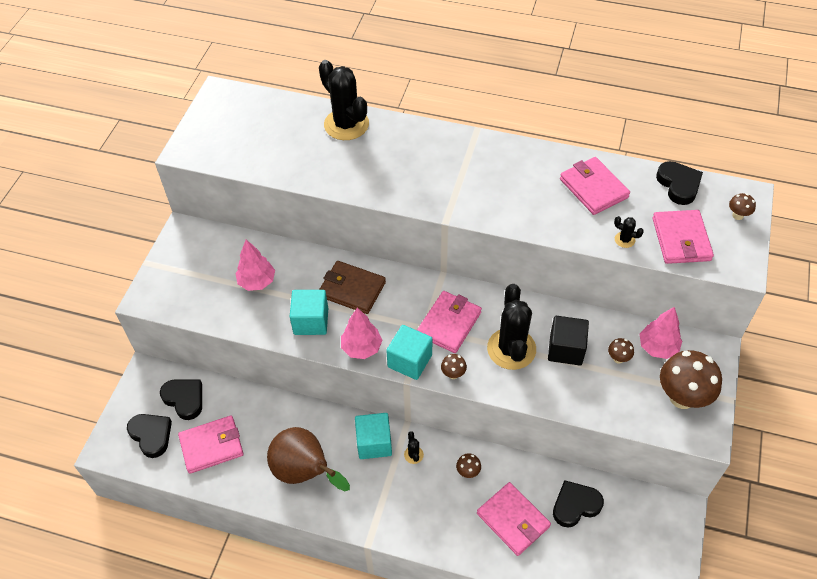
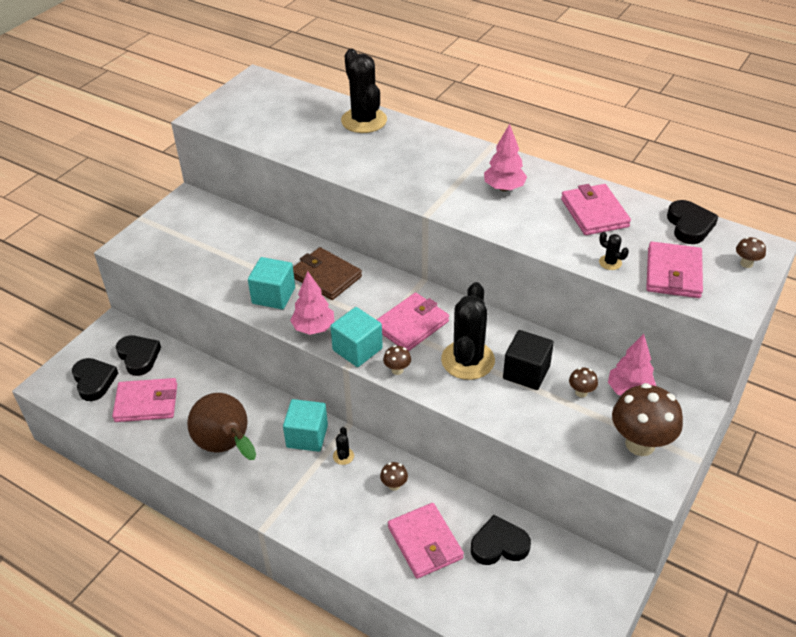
camera: 15 degrees right, 10 degrees down
pink tree [235,240,275,291] -> pink tree moved to [484,124,527,191]

